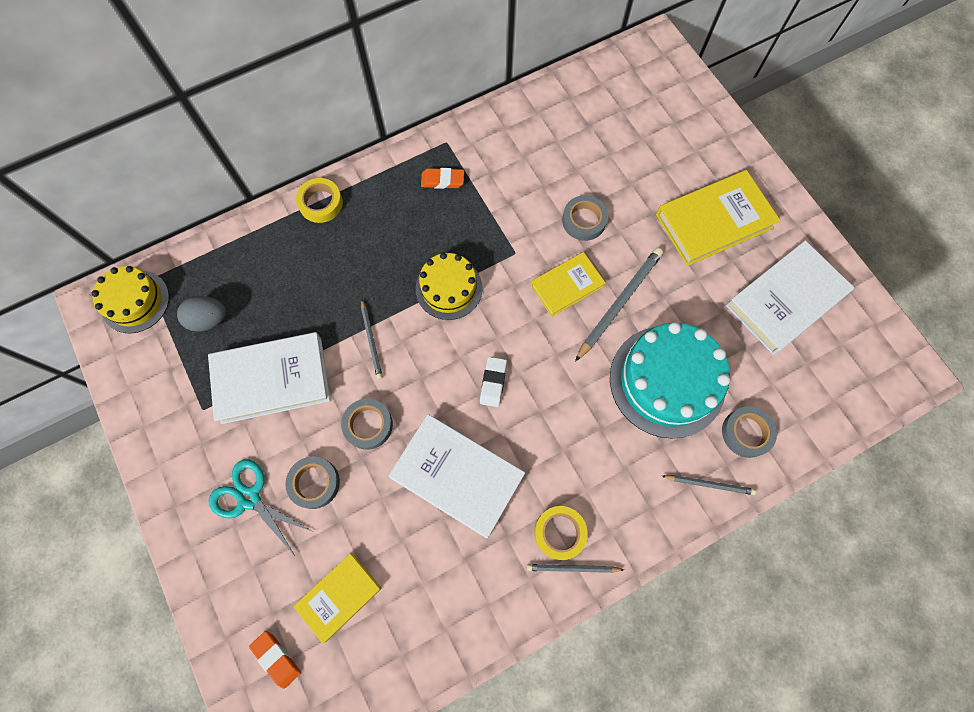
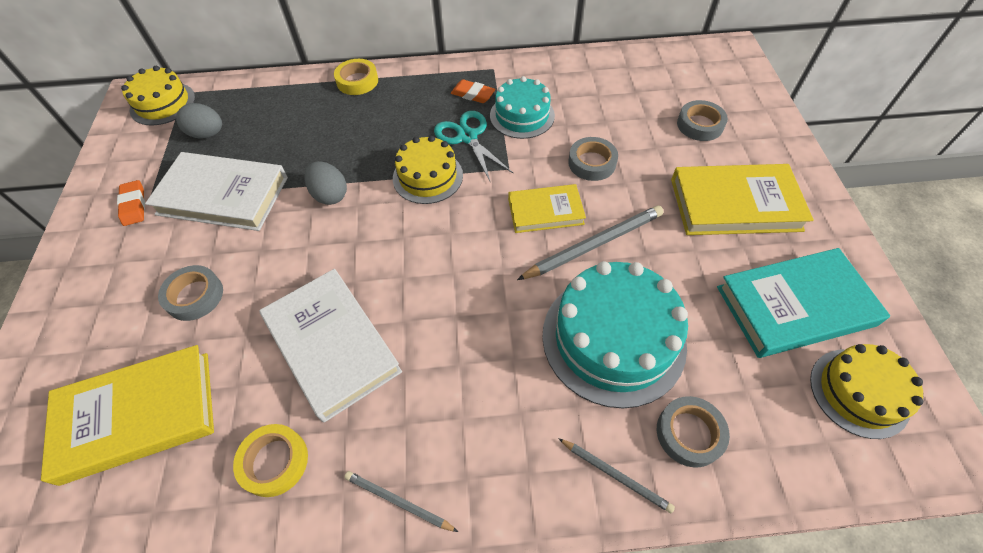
camera: 25 degrees right, 15 degrees down
turquoise scissors [208,459,312,556] -> turquoise scissors moved to [434,111,513,183]
orange eraser [249,631,301,689] -> orange eraser moved to [117,180,145,226]
yellow book [293,553,381,644] -> yellow book [41,345,214,486], size x1.65
grey tape [341,399,393,450] -> grey tape moved to [677,100,728,141]
grey pencil [361,299,383,379] -> grey egg [304,161,347,205]
white eraser [480,357,507,407] -> none
yellow tape [534,506,588,560] -> yellow tape moved to [233,424,308,497]
white book [726,240,854,355] -> turquoise book [717,248,890,358]
none -> turquoise cake [490,76,555,139]
none -> yellow cake [810,344,923,439]

